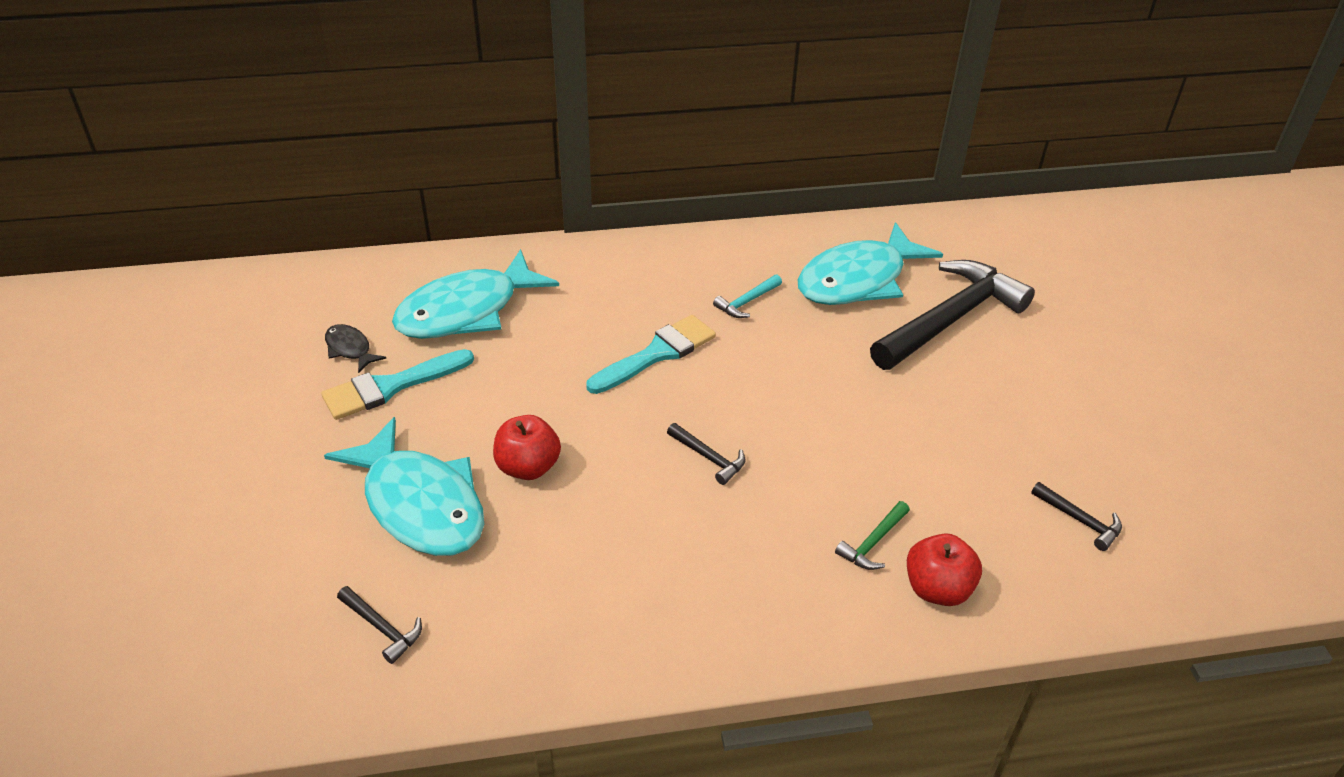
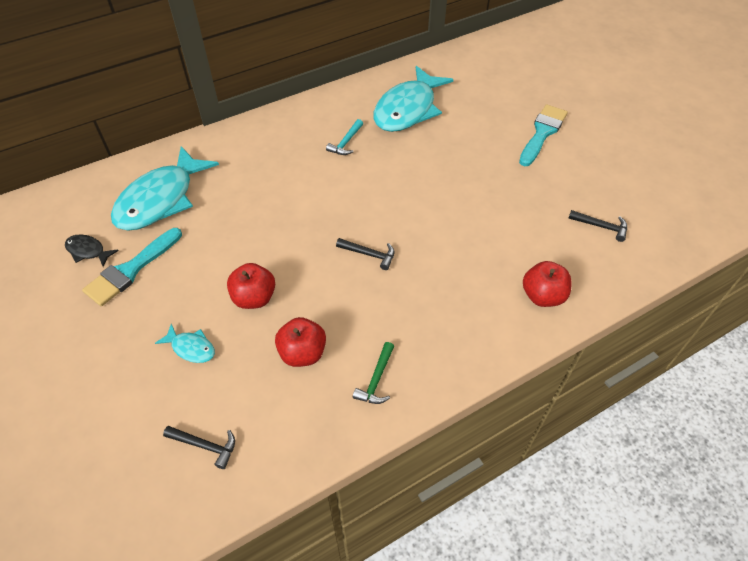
camera: 20 degrees left, 10 degrees up
turquoise fish [324,417,484,556] -> turquoise fish [155,324,215,363], size x0.43
turquoise brush [586,315,716,394] -> turquoise brush moved to [519,104,568,166]
green hammer [835,501,910,570] -> green hammer moved to [353,342,394,404]
black hammer [870,260,1035,370] -> none
none -> red apple [275,317,326,367]

